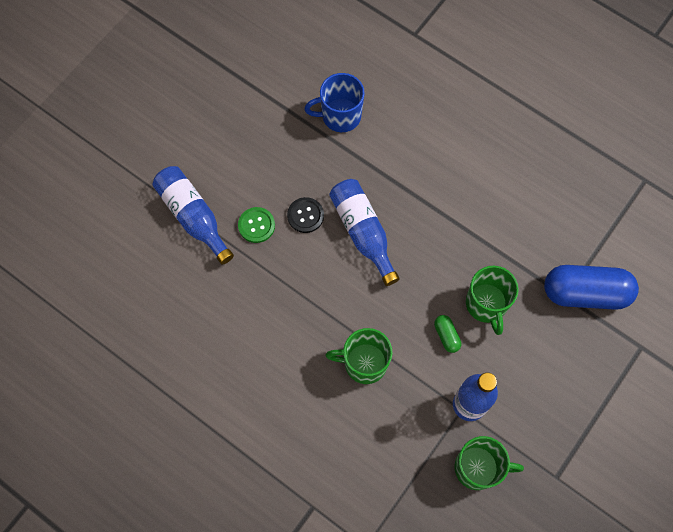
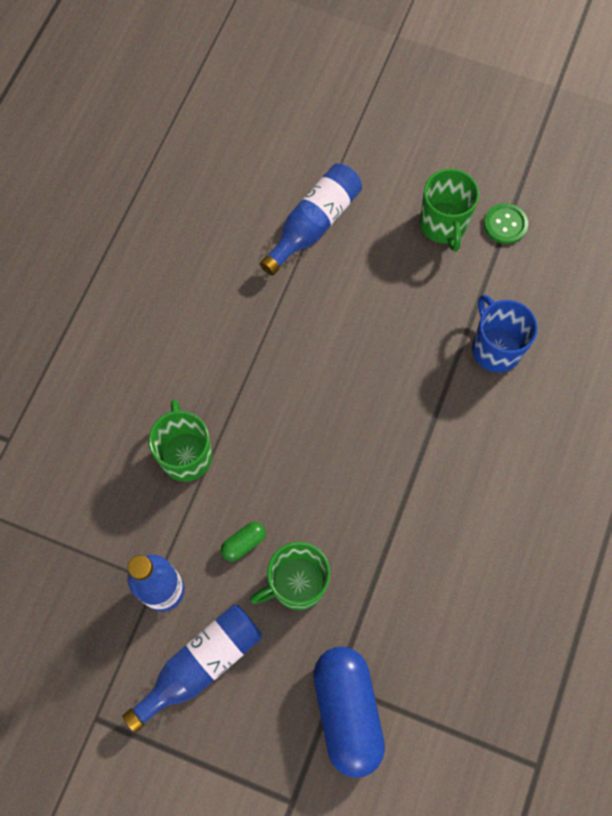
camera: 75 degrees right, 0 degrees up
green button [238,207,275,243] -> green button moved to [484,203,528,244]
black button [287,197,324,233] -> none
blue bottle [329,179,400,286] -> blue bottle moved to [122,605,262,733]
green mug [454,436,524,490] -> green mug moved to [420,169,479,252]

